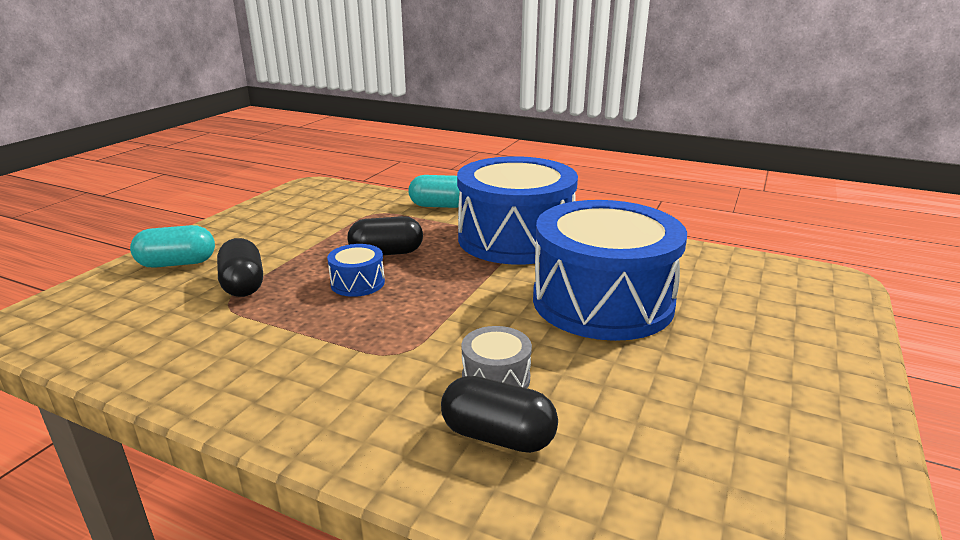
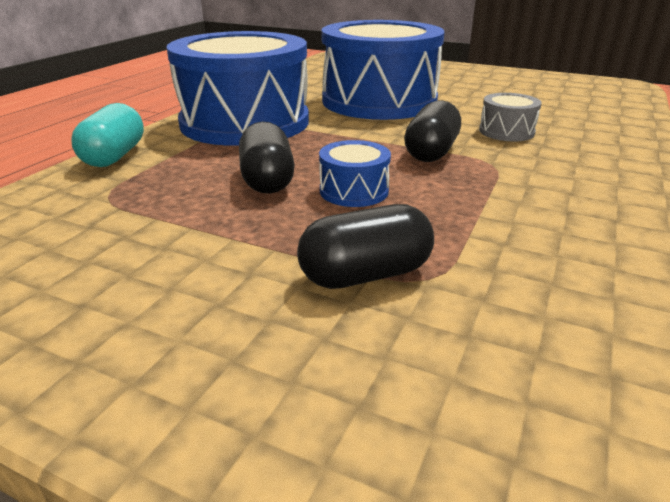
camera: 90 degrees left, 5 degrees up
turquoise capsule [130,225,215,268] -> none
black capsule [441,376,558,453] -> black capsule moved to [404,100,461,162]

